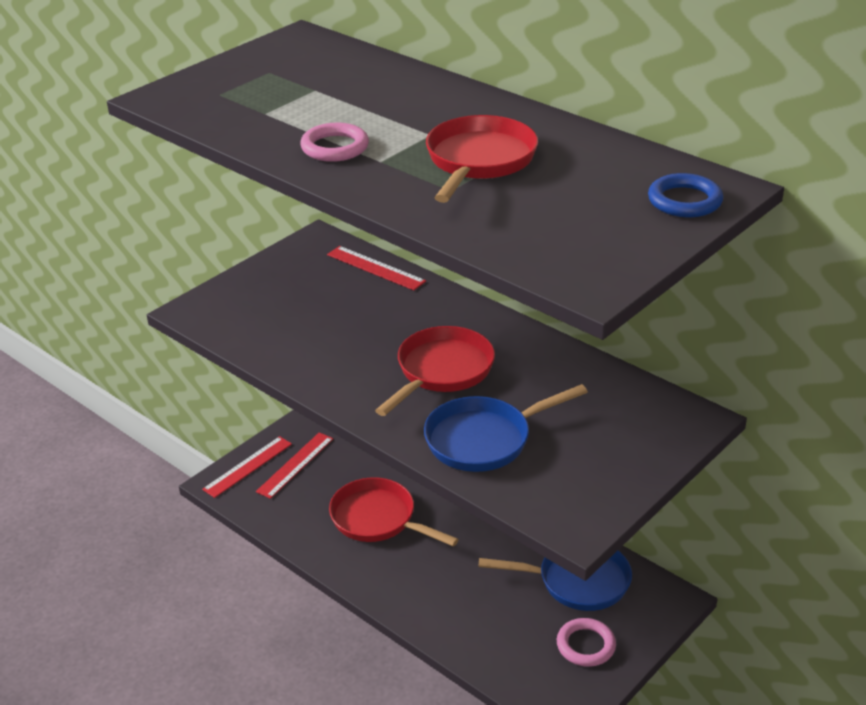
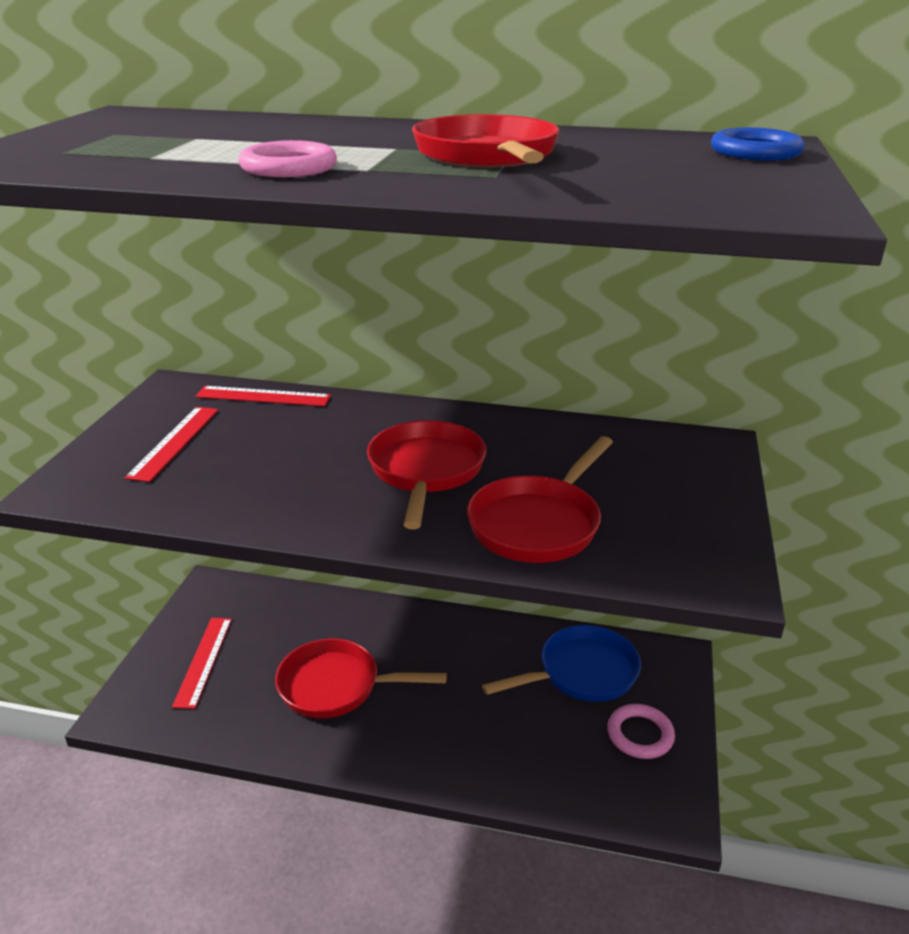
camera: 30 degrees left, 5 degrees down
red ruler [202,436,292,498] -> red ruler moved to [125,407,219,482]
blue pan [424,384,588,472] -> red pan [467,436,613,563]

